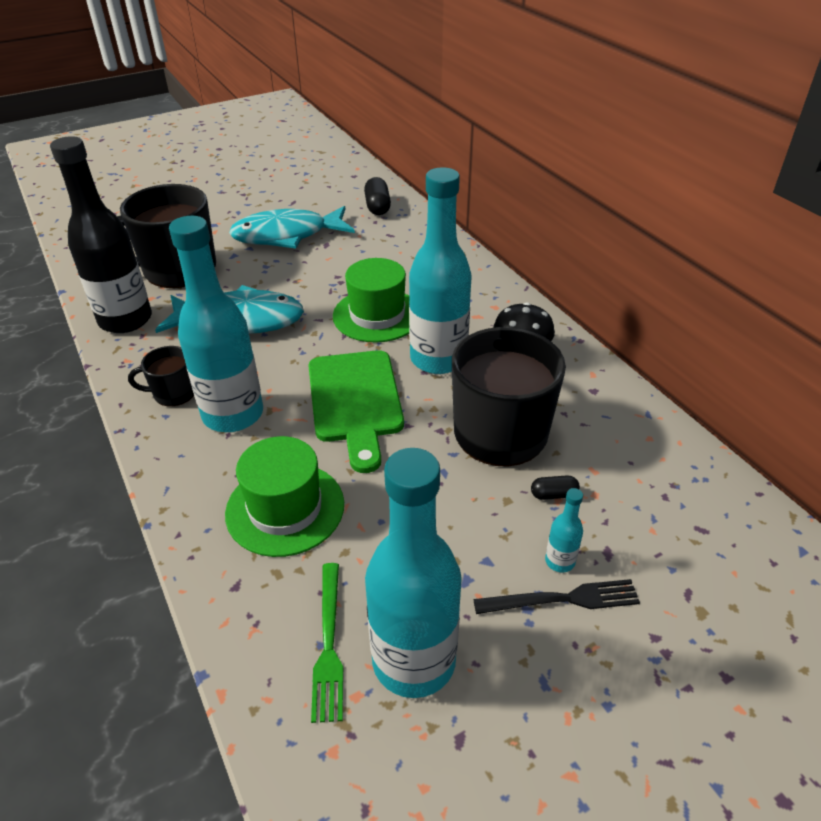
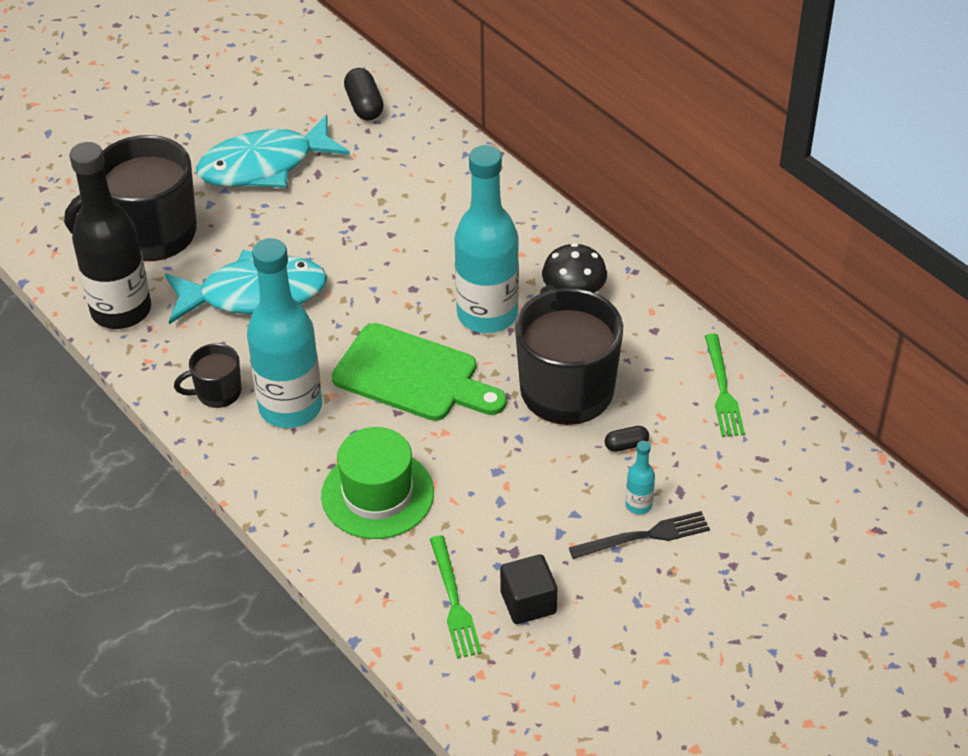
camera: 10 degrees left, 5 degrees up
green cutting board [308,350,404,473] -> green cutting board turned 45 degrees counterclockwise [332,323,507,421]
green hat [333,258,410,343] -> none
turquoise bottle [365,448,462,698] -> black cube [500,554,557,624]
none -> green fork [705,334,745,437]

